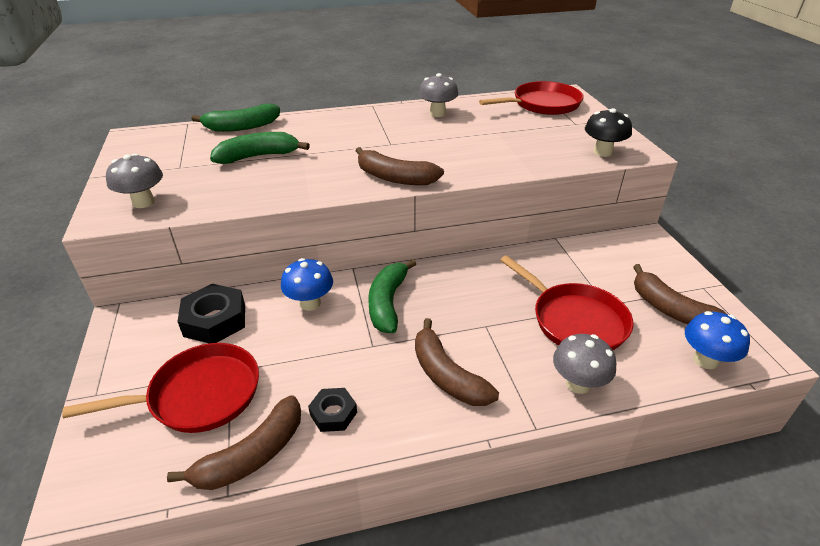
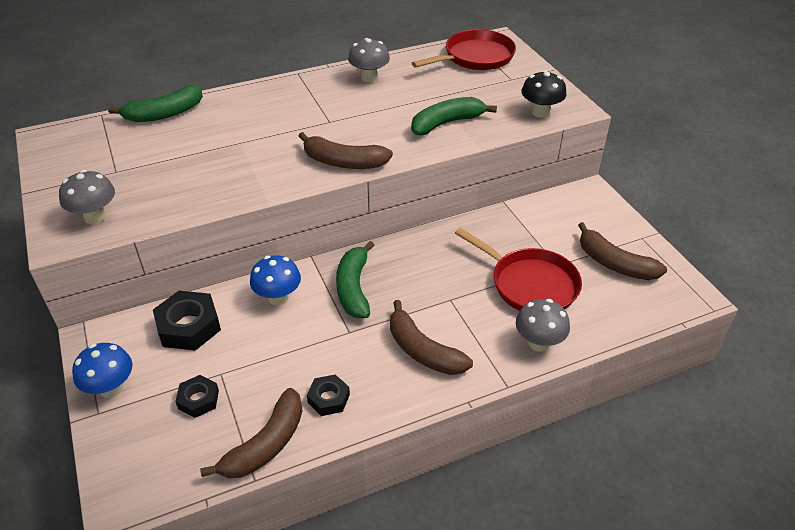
camera: 10 degrees left, 5 degrees up
red pan [62,343,259,433] -> black nut [175,375,219,418]
green banana [210,132,310,164] -> green banana moved to [411,97,497,135]
blue mushroom [685,311,750,369] -> blue mushroom moved to [72,343,132,398]

